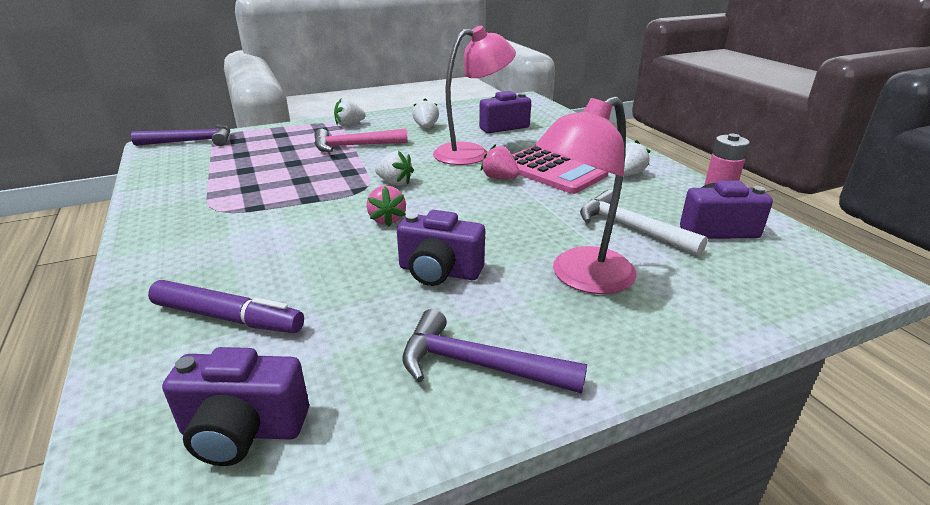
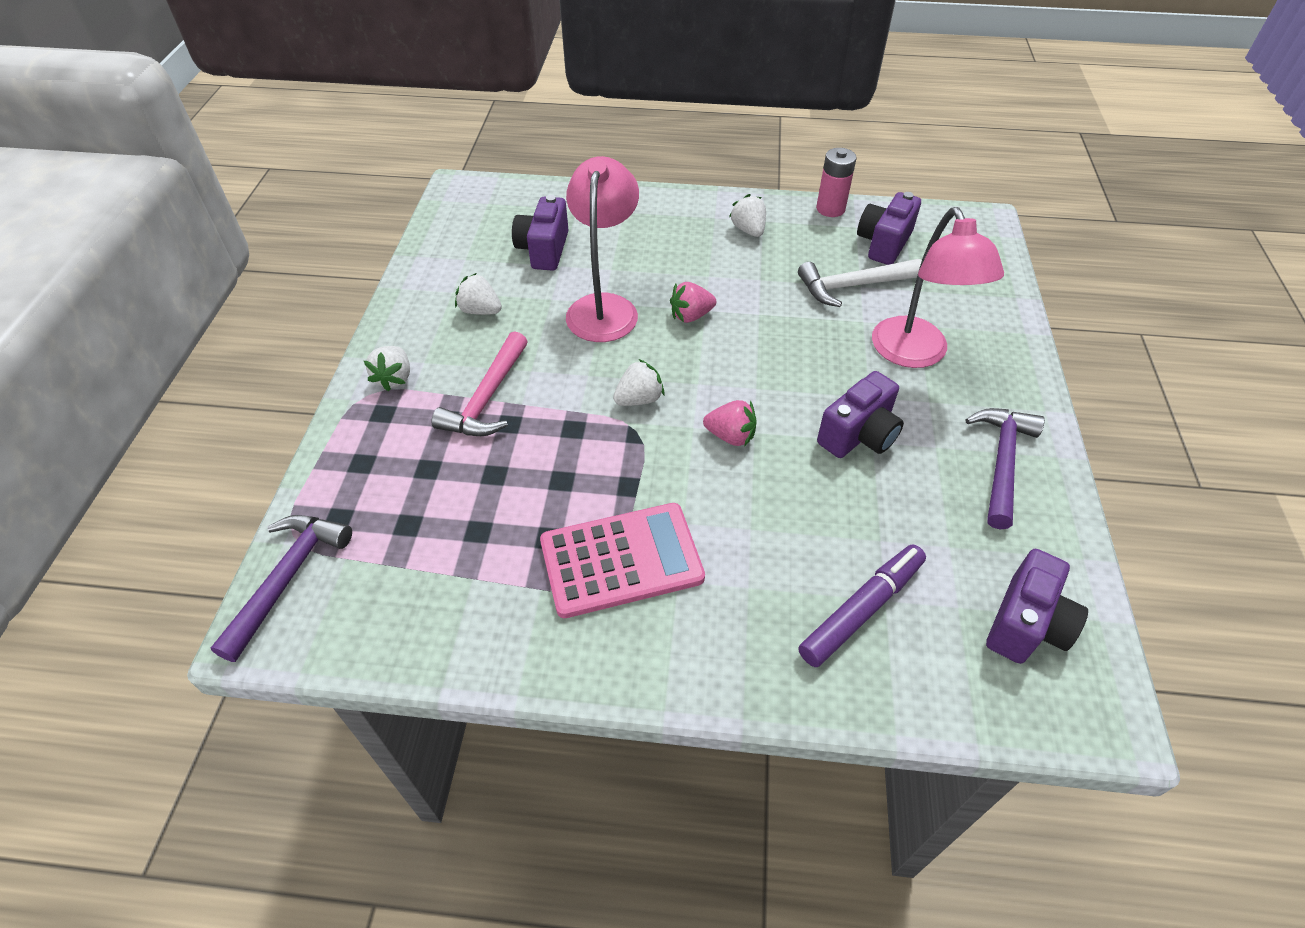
camera: 60 degrees left, 20 degrees up
purple hammer [402,309,587,394] -> purple hammer turned 150 degrees clockwise [966,408,1045,530]
pink calculator [512,146,608,194] -> pink calculator moved to [540,503,705,618]

